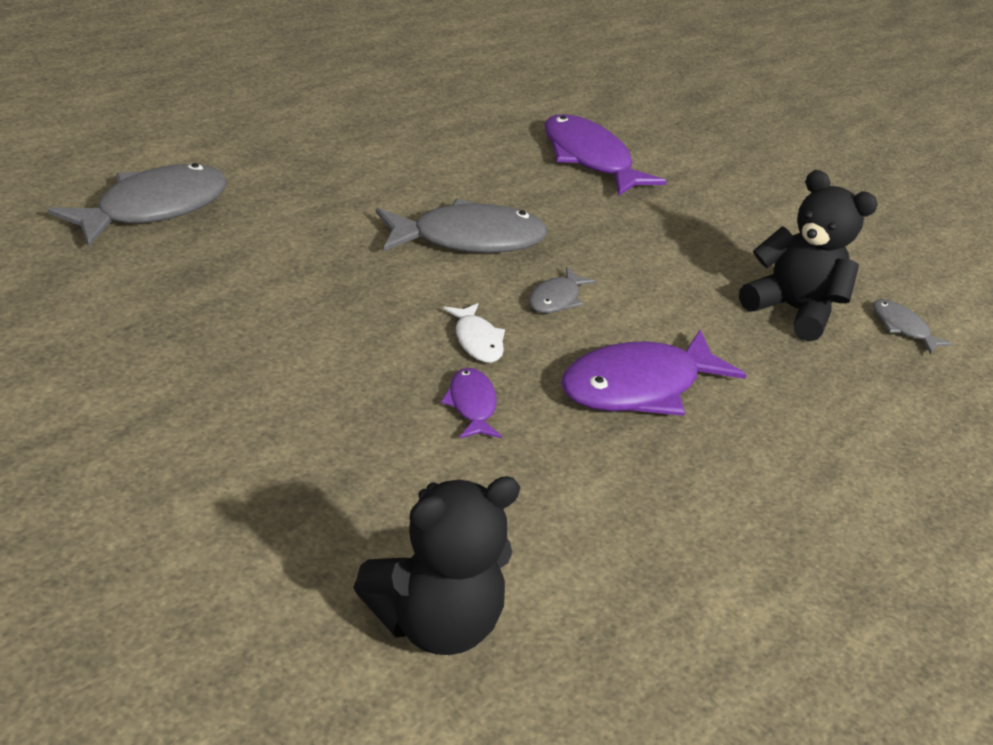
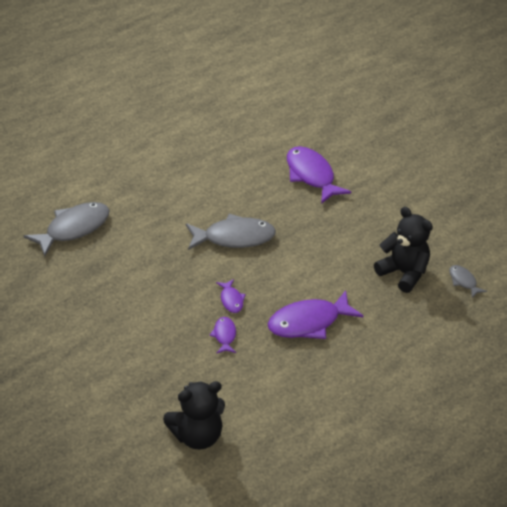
camera: 10 degrees right, 5 degrees up
white fish [443,303,505,363] -> purple fish [216,279,246,313]
grey fish [529,267,596,313] -> none

